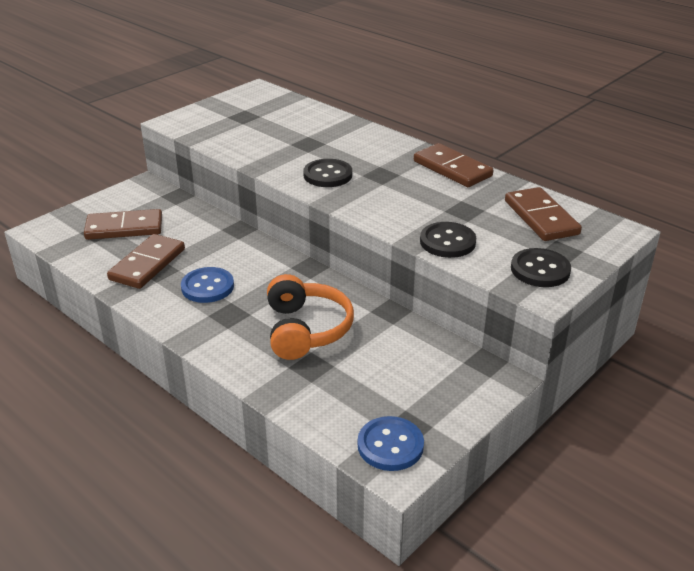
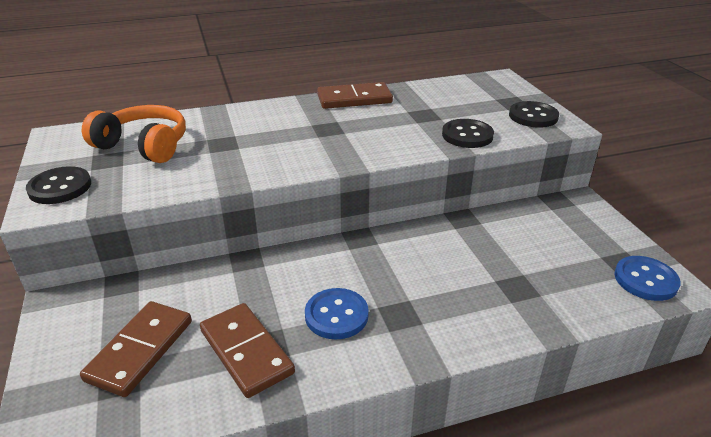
camera: 60 degrees left, 0 degrees up
orange headphones [267,274,354,360] -> orange headphones moved to [82,105,186,163]
black button [303,159,352,187] -> black button moved to [26,166,91,204]
brown domino [505,187,582,241] -> none

